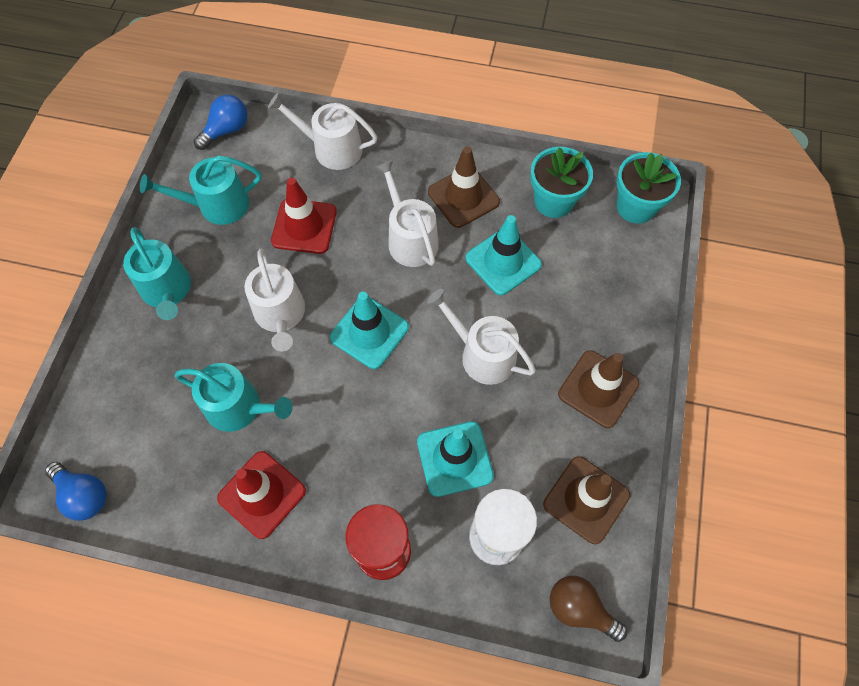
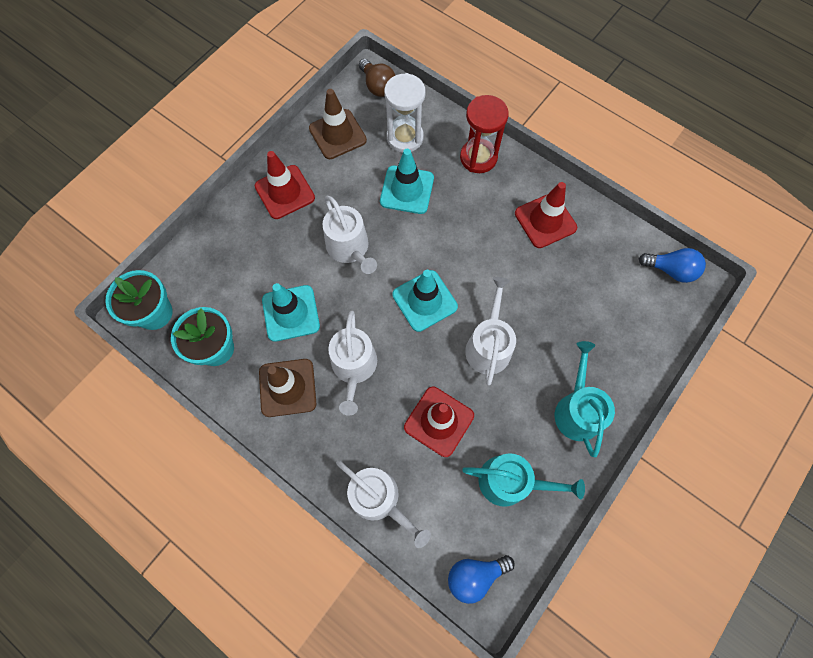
camera: 155 degrees left, 5 degrees up
blue light bulb [45,462,107,521] -> blue light bulb turned 135 degrees clockwise [639,248,706,283]
turquoise watering can [174,363,293,432] -> none
brown traffic cone [558,350,639,428] -> red traffic cone [255,151,315,219]

